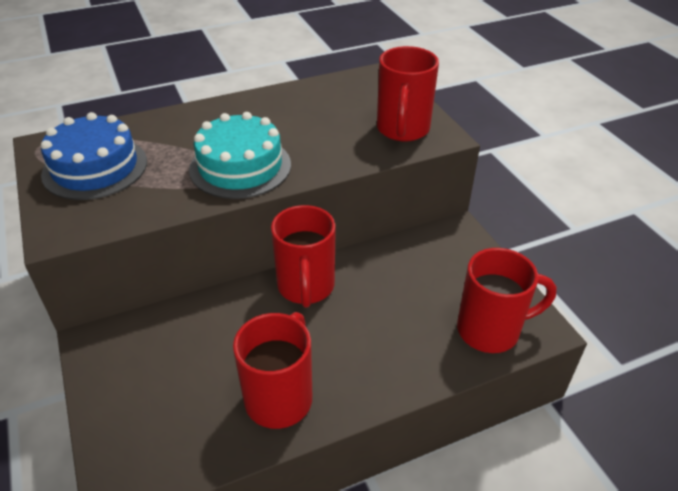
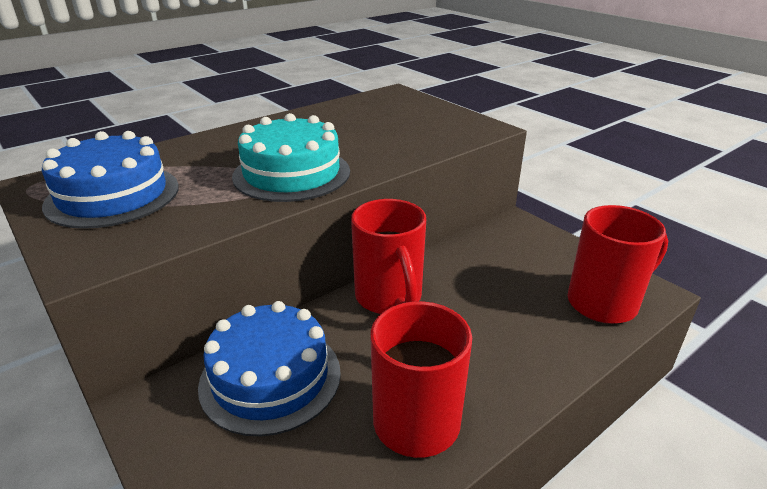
camera: 15 degrees left, 10 degrees down
red mug [377,46,439,142] -> none
none -> blue cake [198,301,341,436]

